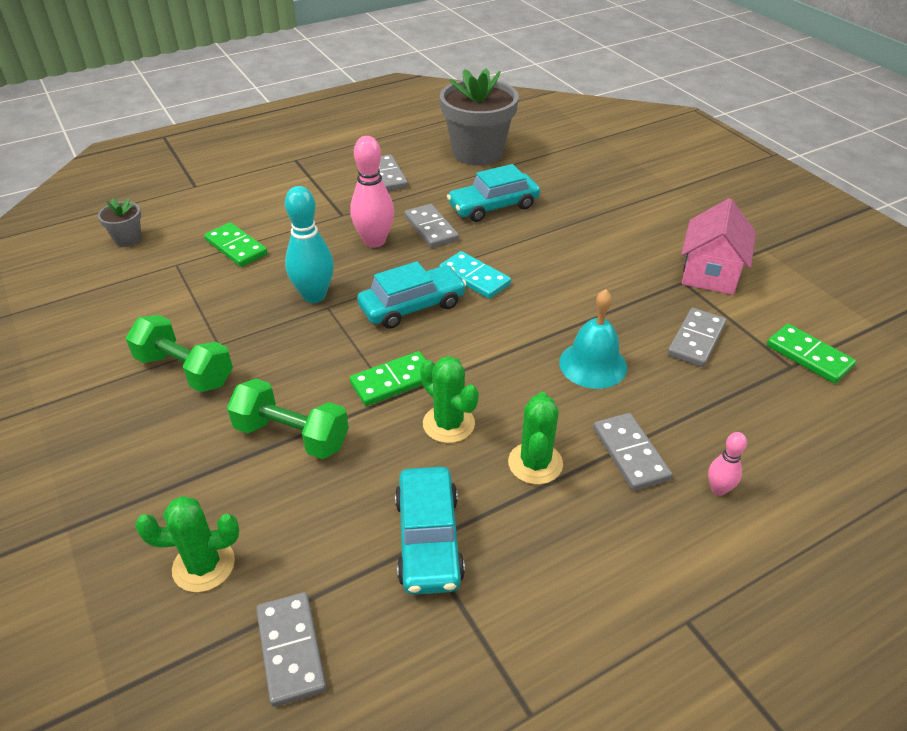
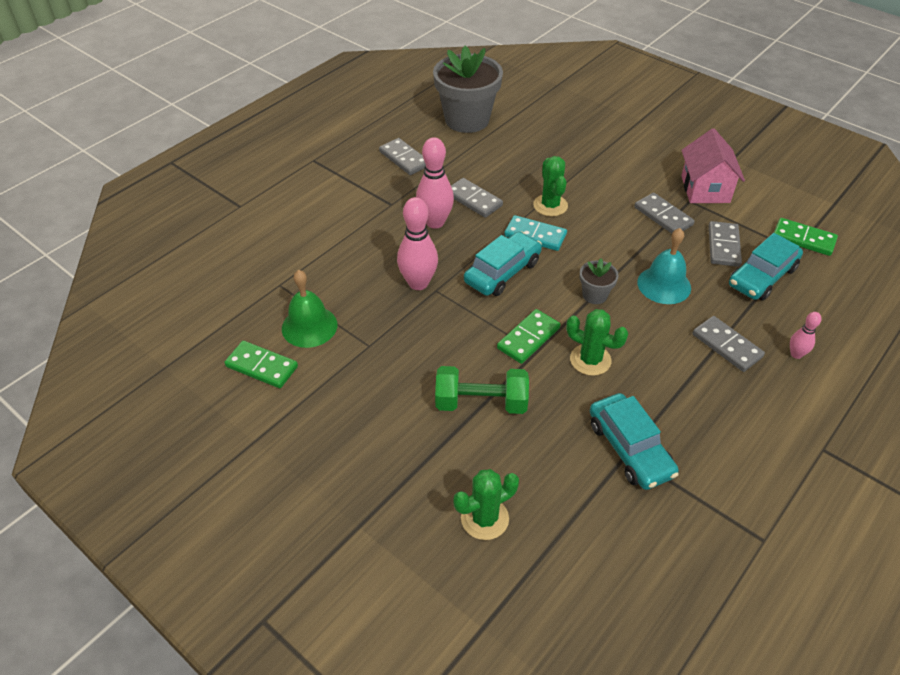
camera: 20 degrees left, 5 degrees up
grey flower pot [98,198,142,247] -> grey flower pot moved to [579,259,619,304]
green dumbbell [126,315,233,392] -> none
green domino [204,222,267,267] -> green domino moved to [224,341,298,388]
grey domino [256,592,326,707] -> grey domino moved to [634,193,695,234]
turquoise bowling pin [285,186,334,303] -> pink bowling pin [397,197,438,290]
turquoise car [447,164,540,222] -> turquoise car moved to [729,233,803,300]
green cactus [508,392,563,484] -> green cactus moved to [533,156,568,216]
none -> green bell [282,270,337,348]

